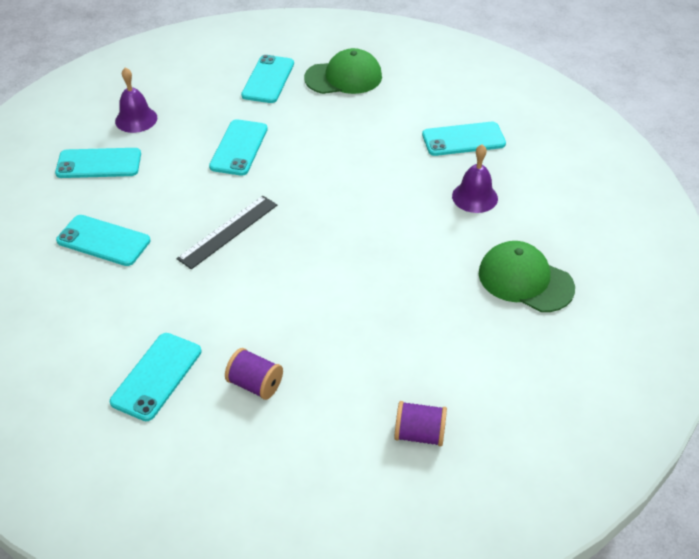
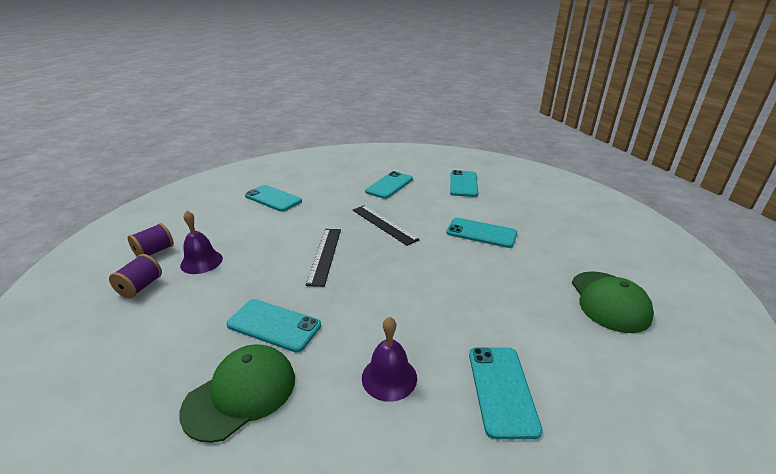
camera: 100 degrees right, 15 degrees down
purple bell [115,67,157,133] -> purple bell moved to [180,211,223,274]
purple spool [225,348,283,400] -> purple spool moved to [128,223,174,257]
turquoise phone [241,55,294,103] -> turquoise phone moved to [226,299,321,352]
none -> black ruler [306,229,341,287]

